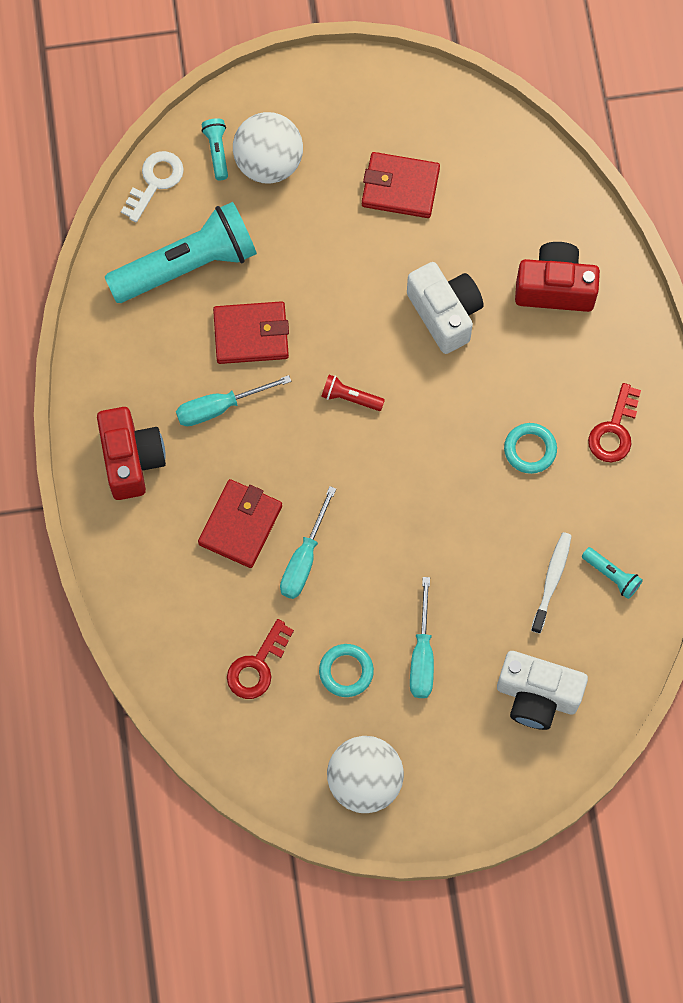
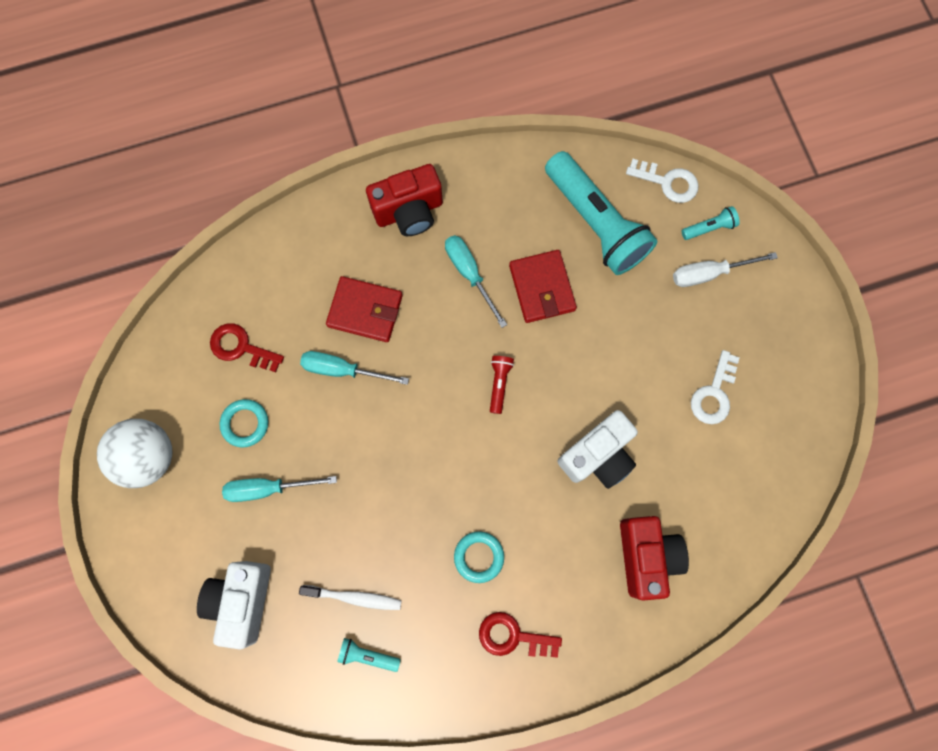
camera: 80 degrees right, 5 degrees up
white ball [233,112,303,184] -> white screwdriver [673,252,778,287]
red wallet [362,152,440,218] -> white key [691,350,739,424]
turquoise flashlight [582,547,643,599] -> turquoise flashlight turned 75 degrees clockwise [337,638,401,672]

